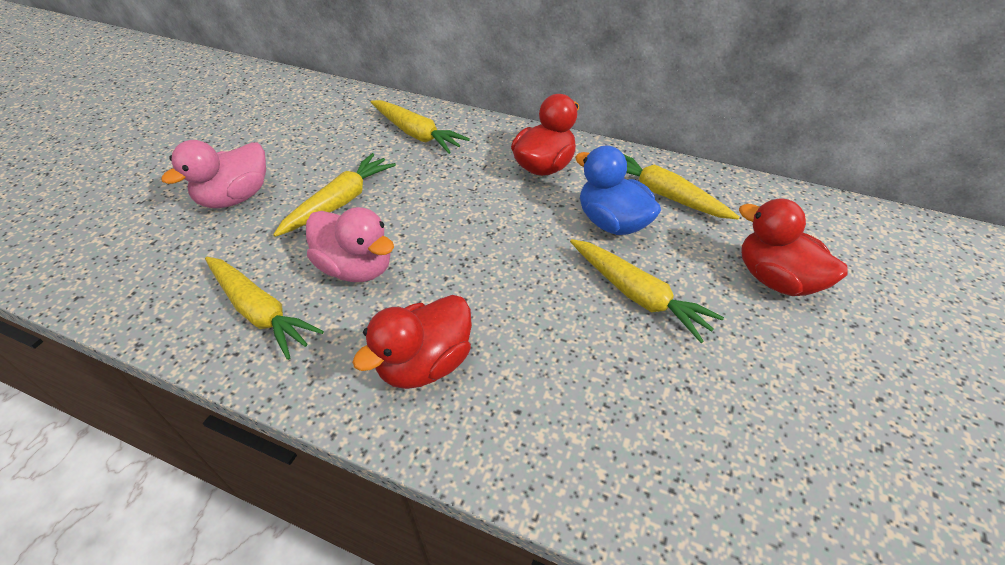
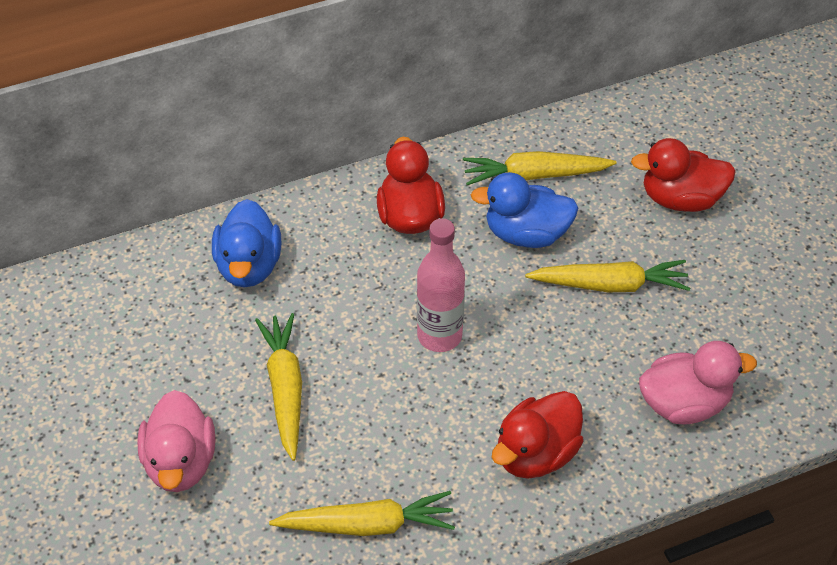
camera: 45 degrees left, 5 degrees up
pink duck [306,207,394,282] -> pink duck moved to [639,341,757,425]
red duck [352,295,472,389] -> red duck turned 45 degrees clockwise [492,391,584,479]
yellow carrot [371,100,470,154] -> blue duck [212,199,281,287]
none -> pink bottle [417,218,465,352]

